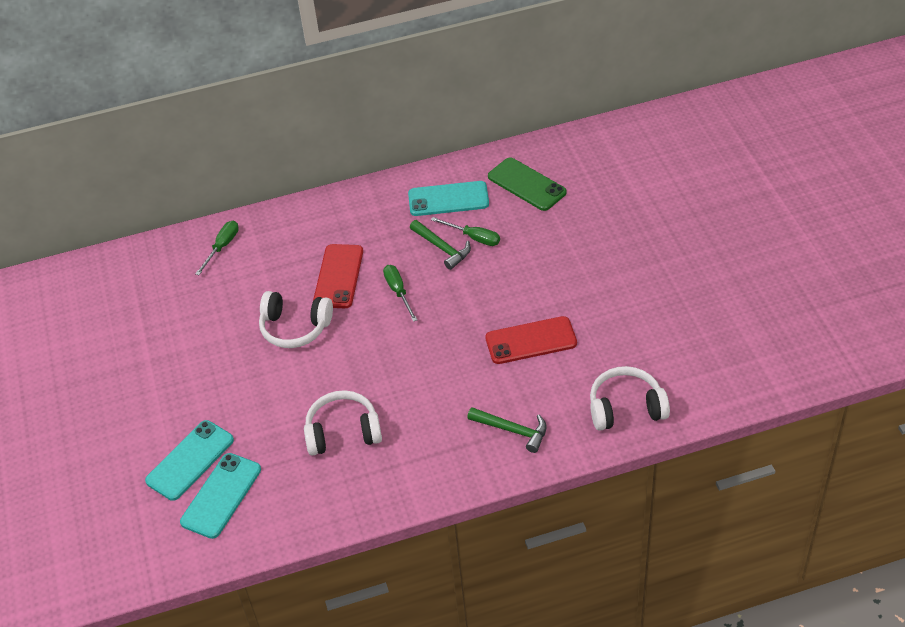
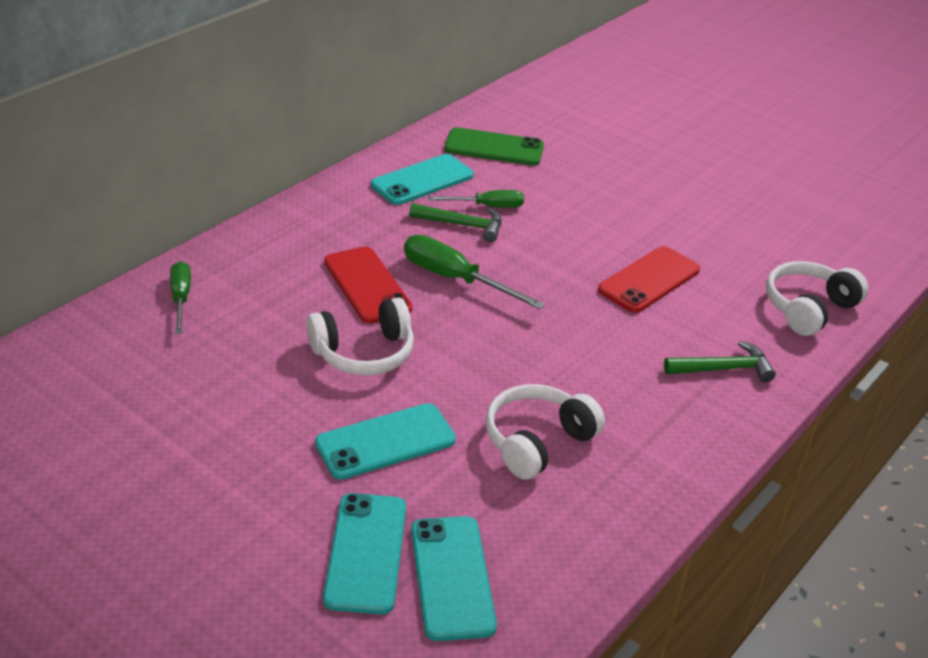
camera: 40 degrees left, 10 degrees down
green screwdriver [383,265,417,322] -> green screwdriver [404,235,545,310], size x1.54
none -> turquoise phone [315,403,456,479]

